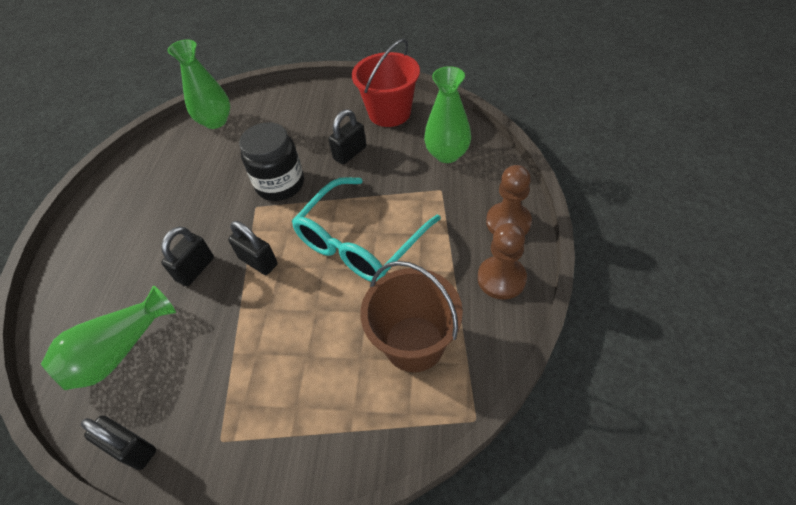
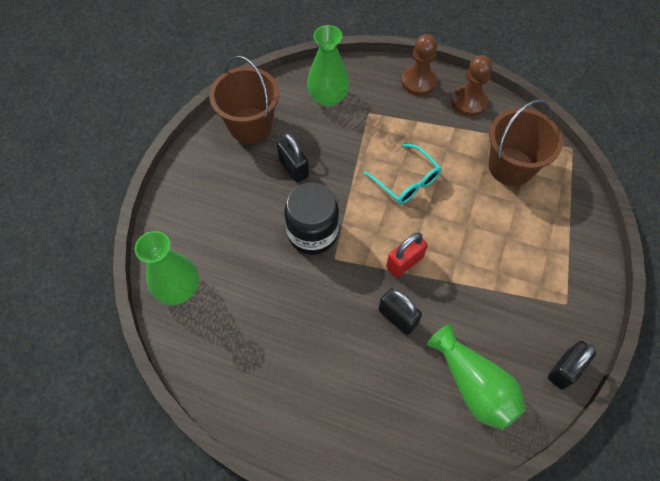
camera: 80 degrees left, 10 degrees up
black padlock [228,221,278,275] -> red padlock [386,232,428,277]
turquoise glasses [292,177,441,281] -> turquoise glasses [364,144,441,205], size x0.60
red bucket [352,39,420,127] -> brown bucket [209,55,279,143]

